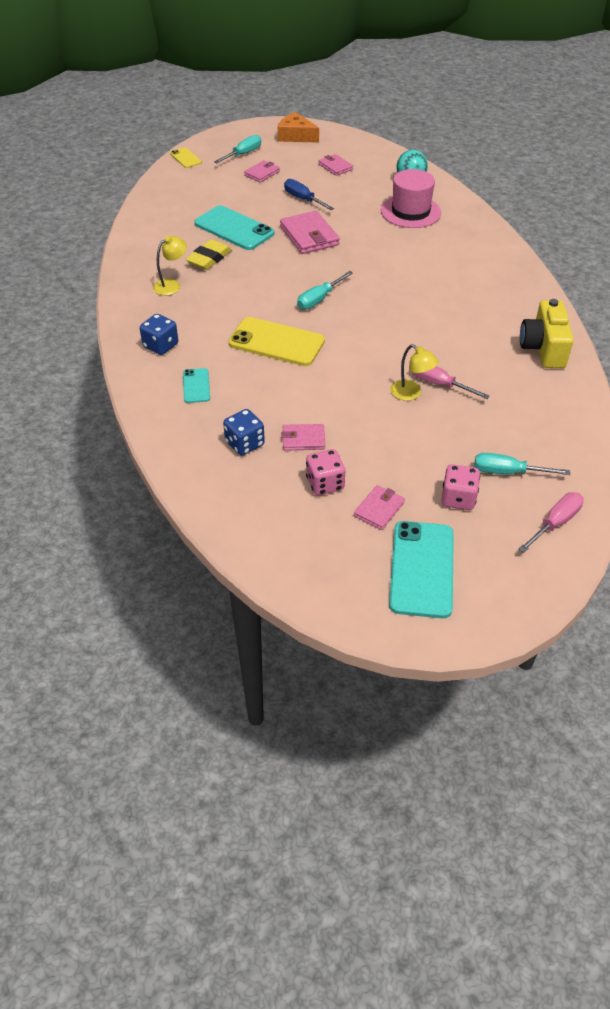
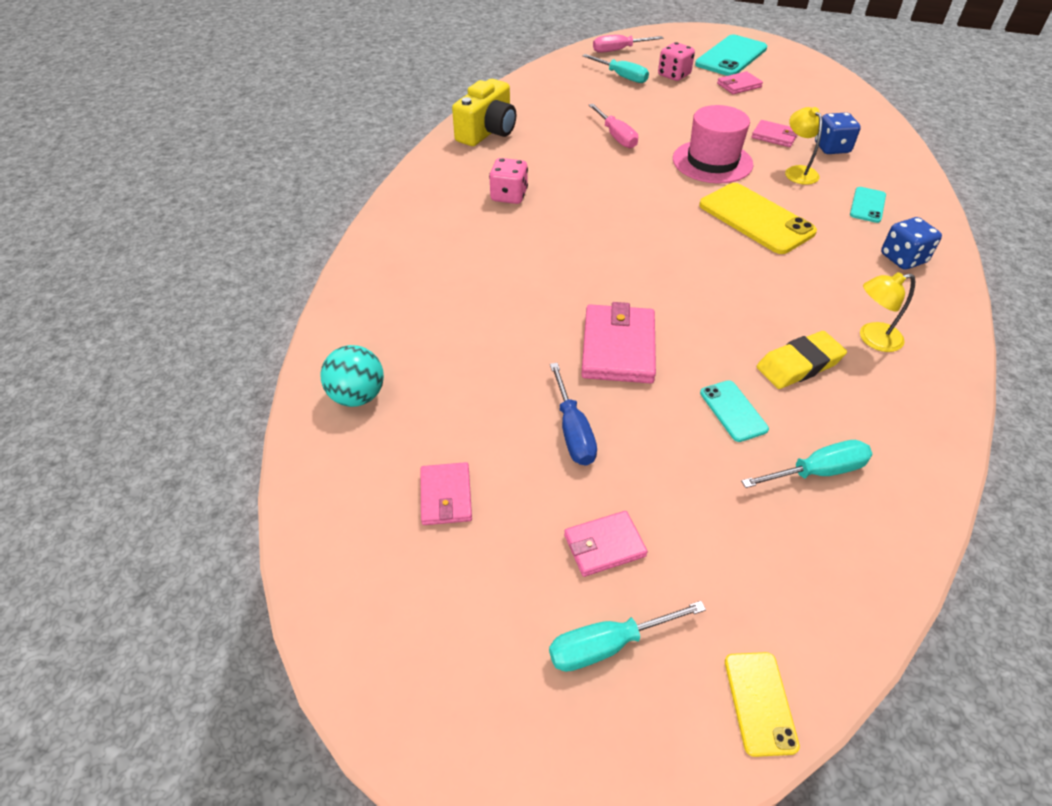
camera: 150 degrees left, 0 degrees up
turquoise phone [194,205,274,250] -> turquoise phone [700,380,769,442], size x0.51
orange cheese [278,112,319,143] -> none
turquoise screwdriver [297,271,353,310] -> turquoise screwdriver moved to [741,440,872,488]
pink dice [306,449,345,495] -> pink dice moved to [489,158,528,204]
pink hat [381,169,441,228] -> pink hat moved to [673,105,753,184]
yellow lamp [390,344,439,401] -> yellow lamp moved to [785,107,822,185]

